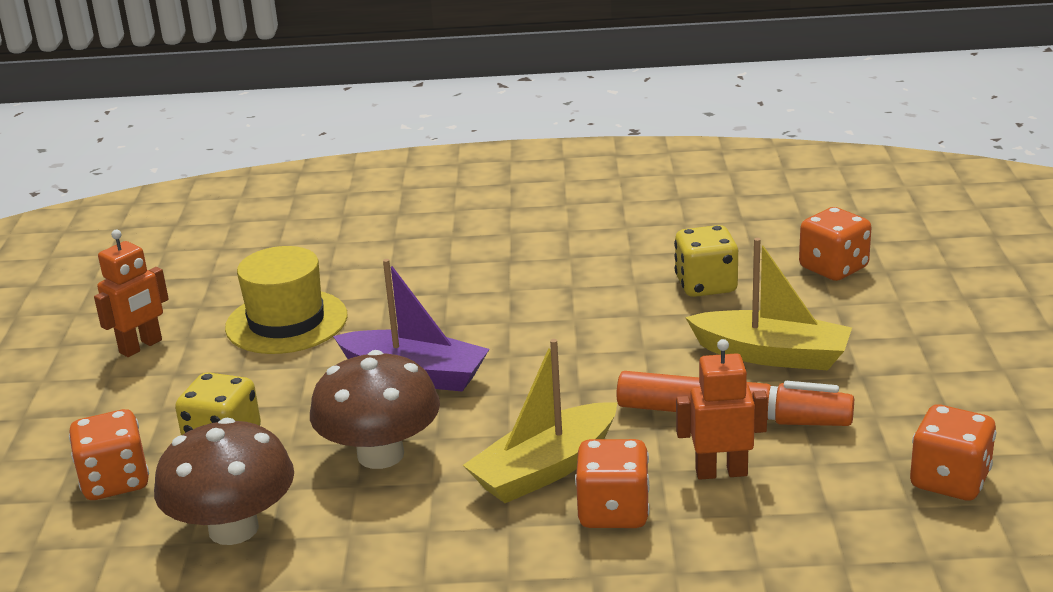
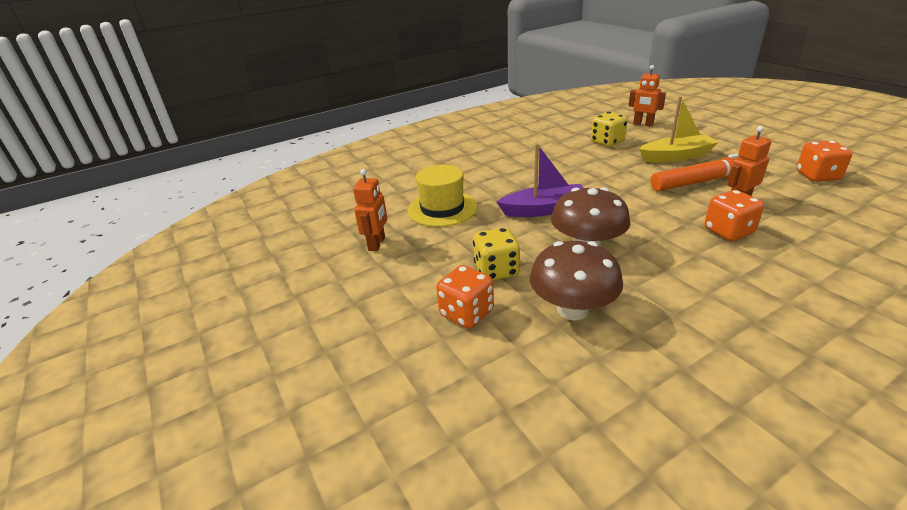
camera: 30 degrees left, 5 degrees up
yellow boat [463,339,618,503] -> none
orange dice [799,207,871,281] -> orange robot [628,65,666,126]

